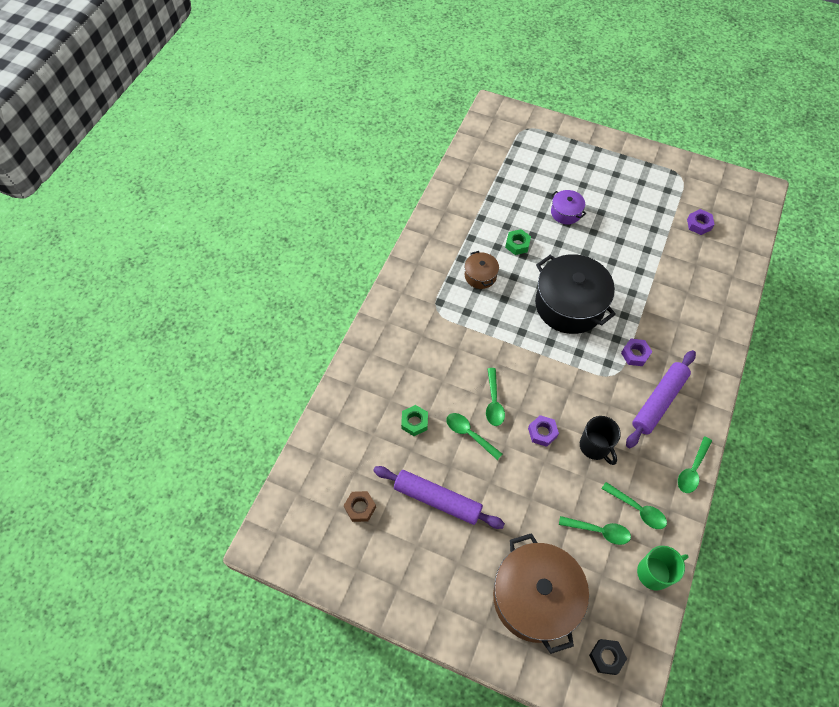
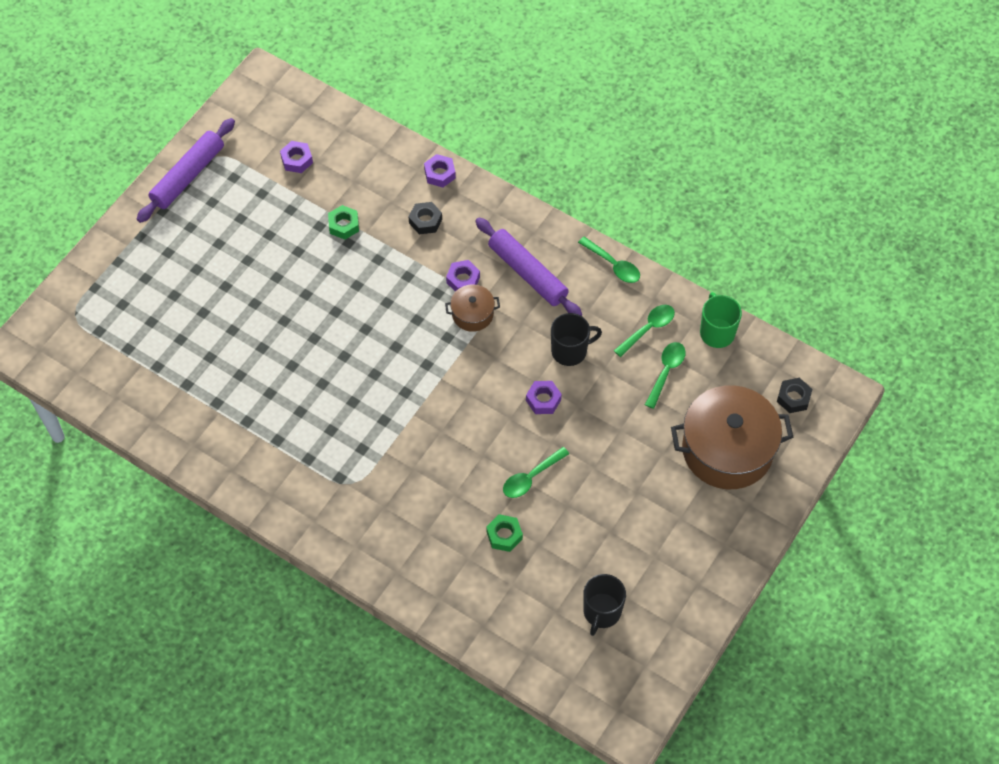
camera: 80 degrees left, 0 degrees up
brown nut [344,491,376,522] -> black mug [583,574,626,636]
purple rolling pin [373,466,505,529] -> purple rolling pin moved to [137,118,235,223]
brown pot [465,251,499,289] -> brown pot moved to [445,285,500,332]
green spoon [486,368,505,426] -> none
green nut [505,229,531,255] -> green nut moved to [328,205,359,240]
black pot [535,254,616,334] -> none
purple pot [551,190,586,225] -> none
none -> black nut [409,202,442,234]
none -> purple nut [424,154,456,187]

